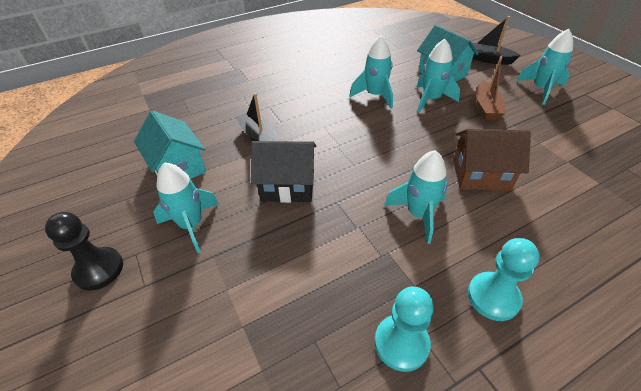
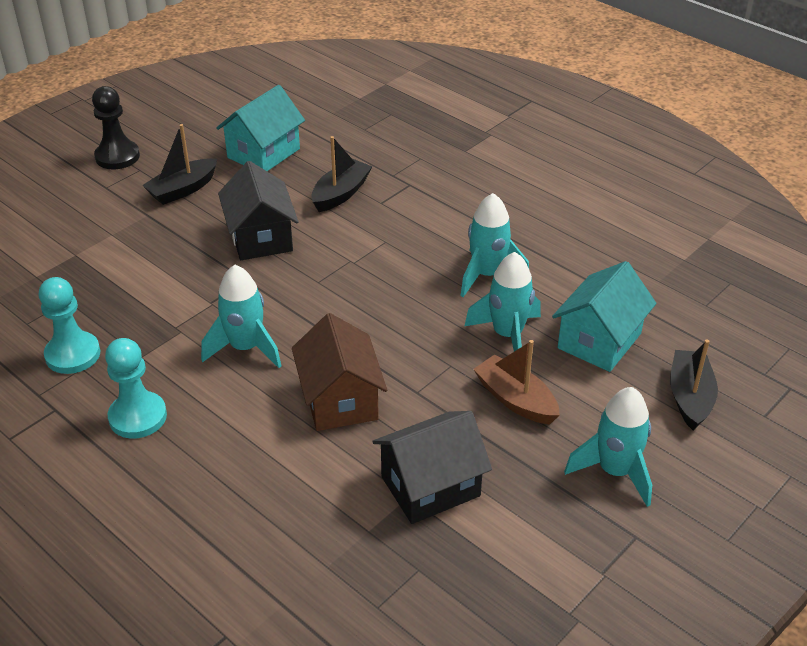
camera: 70 degrees right, 5 degrees down
turquoise rocket [153,162,219,253] -> black boat [142,124,217,205]
brown boat [475,56,505,120] -> brown boat turned 60 degrees clockwise [473,340,560,424]
none -> black house [372,411,492,524]

